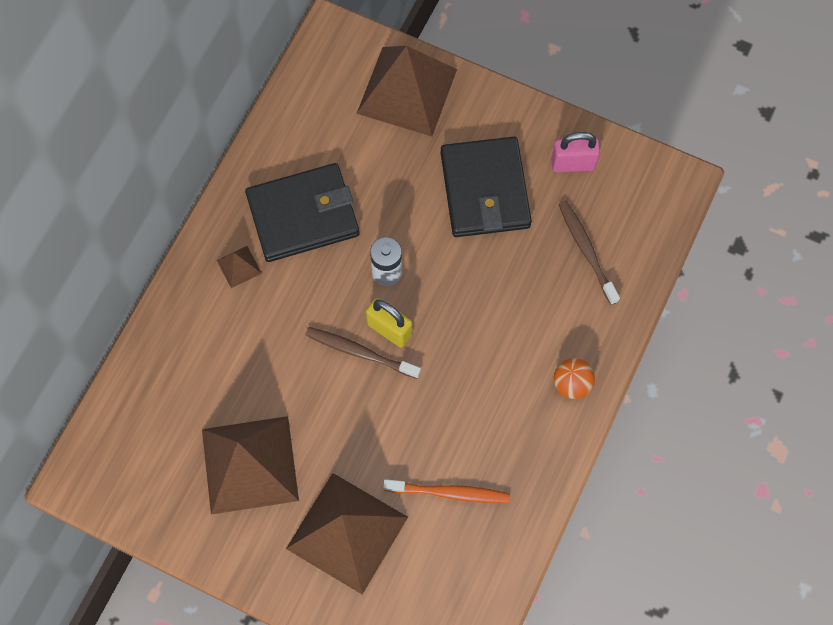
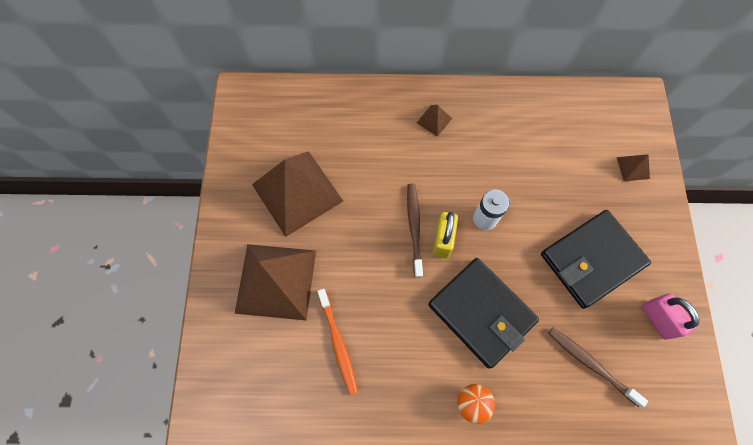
camera: 65 degrees right, 0 degrees up
black wallet [245,163,359,262] -> black wallet moved to [428,258,539,369]
brown pyramid [356,46,457,137] -> brown pyramid [616,154,650,182], size x0.41
brown toothbrush [558,201,620,305] -> brown toothbrush turned 90 degrees counterclockwise [548,328,648,407]

